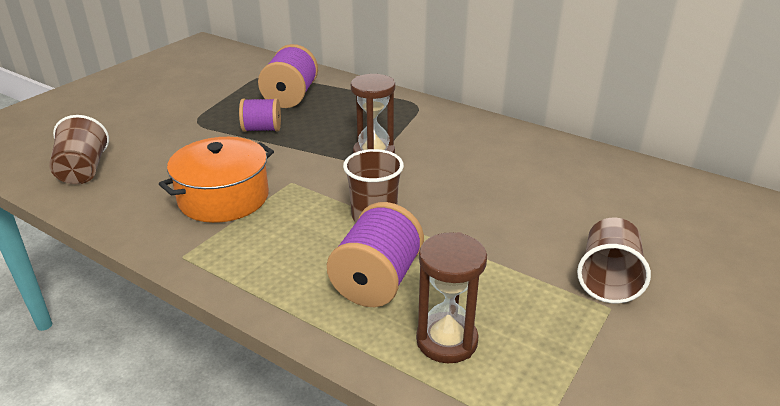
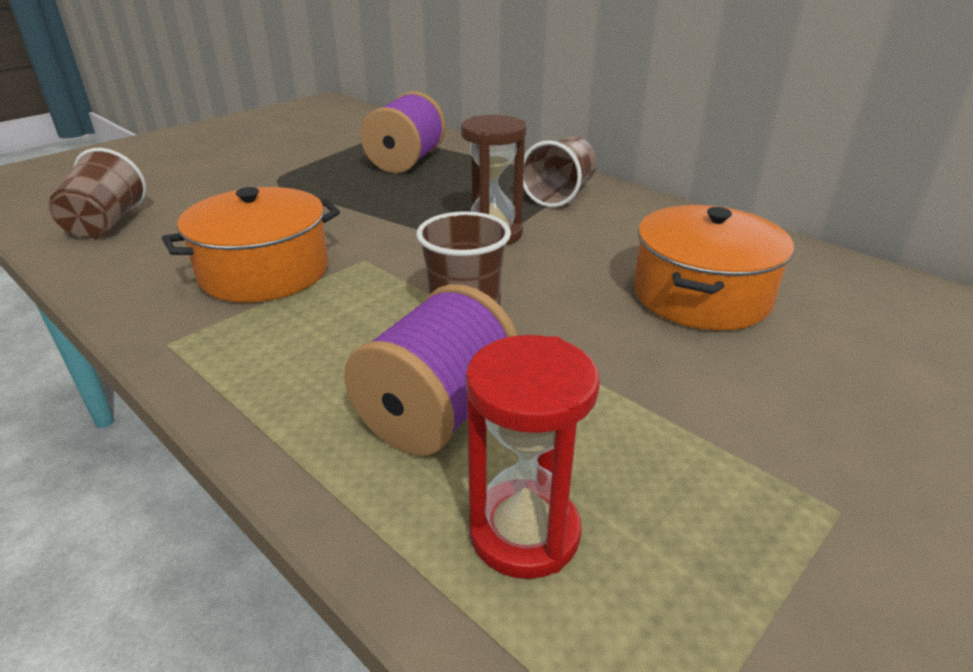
camera: 10 degrees right, 0 degrees up
purple spool [239,98,281,132] -> none
brown hourglass [416,232,487,363] -> red hourglass [466,335,600,579]
brown cup [577,218,651,304] -> brown cup moved to [523,136,597,207]
none -> orange pot [634,205,794,330]

